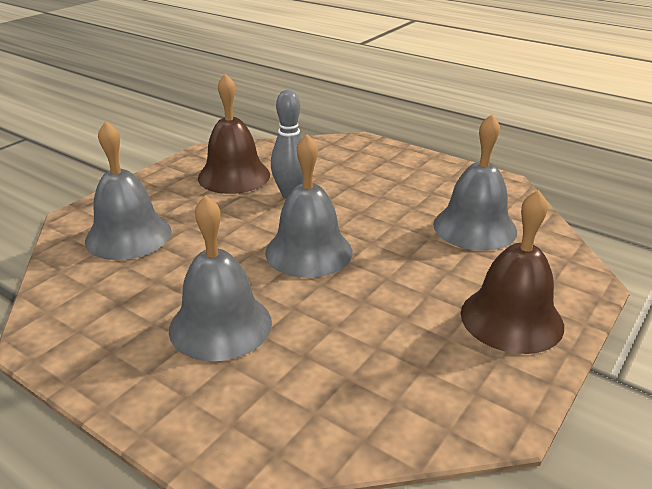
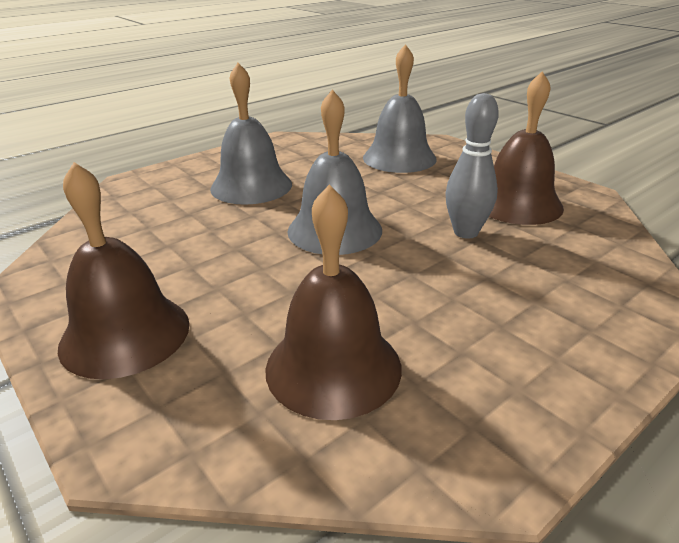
camera: 105 degrees right, 0 degrees up
grey bell [433,114,517,251] -> brown bell [265,185,402,420]

